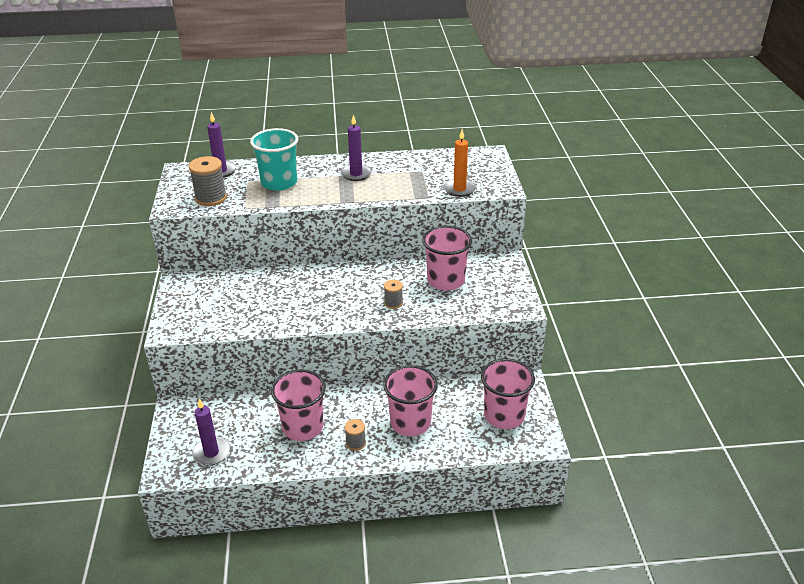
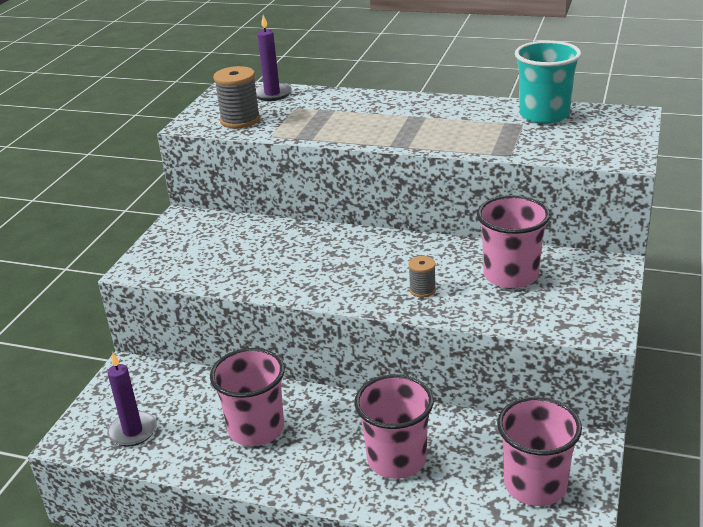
camera: 25 degrees right, 5 degrees down
turquoise cup [250,128,298,191] -> turquoise cup moved to [515,41,581,124]
purple candle [340,115,372,181] -> none
grey spool [345,419,366,451] -> none
orange candle [444,129,476,197] -> none

